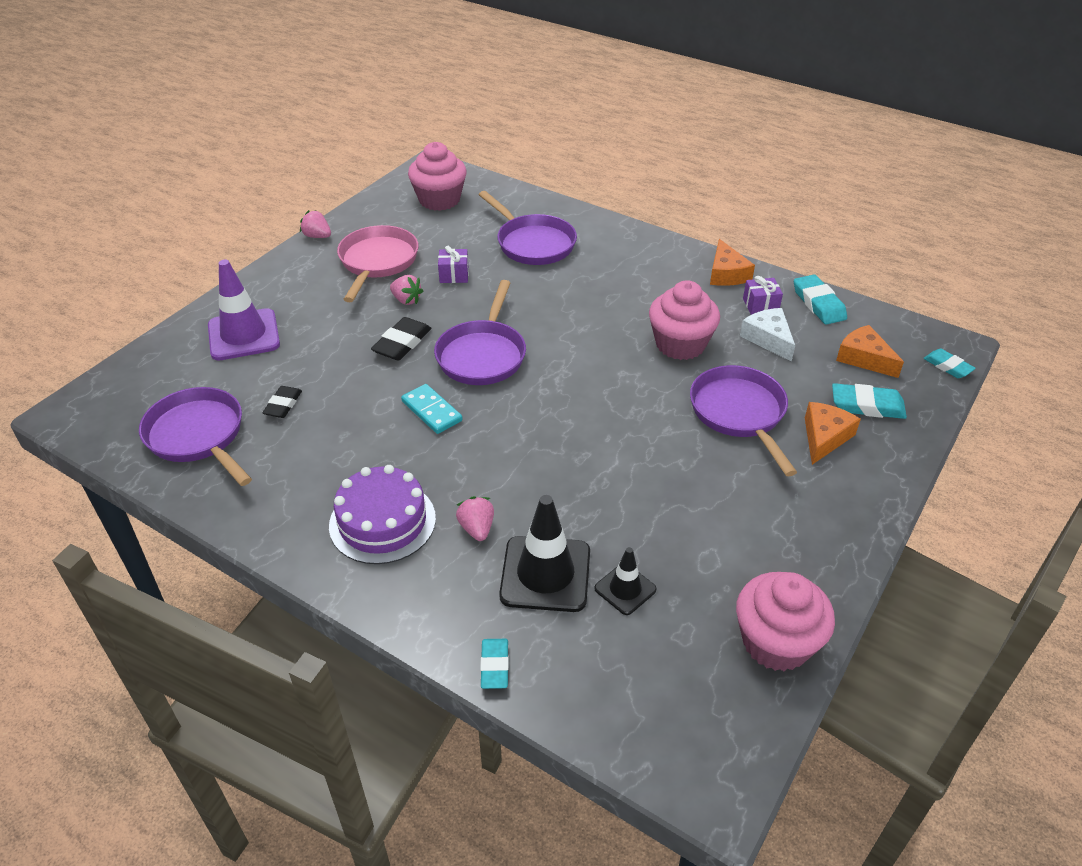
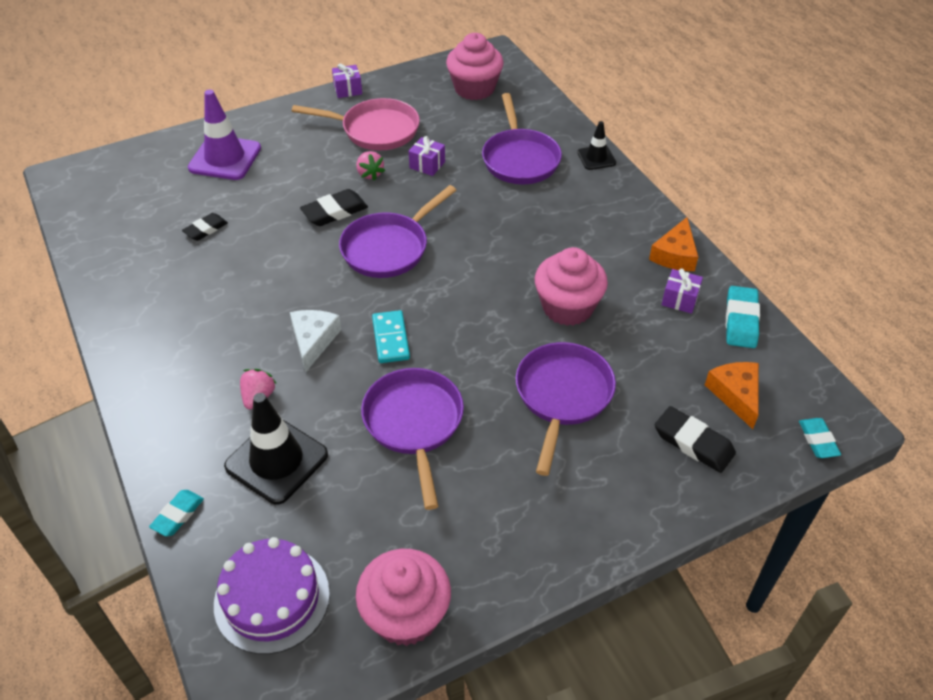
camera: 30 degrees right, 5 degrees up
purple pan [139,387,252,486] -> purple pan moved to [361,368,464,510]
pink strawberry [300,210,331,238] -> purple gift [332,63,362,98]
purple cake [329,465,436,564] -> purple cake moved to [214,537,330,654]
pink pan [337,225,419,302] -> pink pan turned 60 degrees clockwise [292,98,420,151]
turquoise domino [401,384,462,434] -> turquoise domino moved to [372,310,410,363]
black traffic cone [594,547,657,615] -> black traffic cone moved to [577,121,616,170]
white cheese [740,308,795,362] -> white cheese moved to [290,310,341,372]
orange cheese [805,402,861,465] -> none
turquoise eraser [832,383,907,419] -> black eraser [655,406,736,473]

